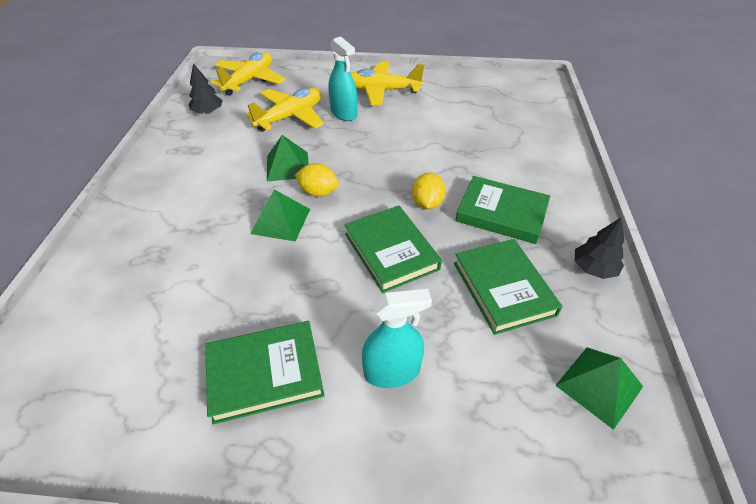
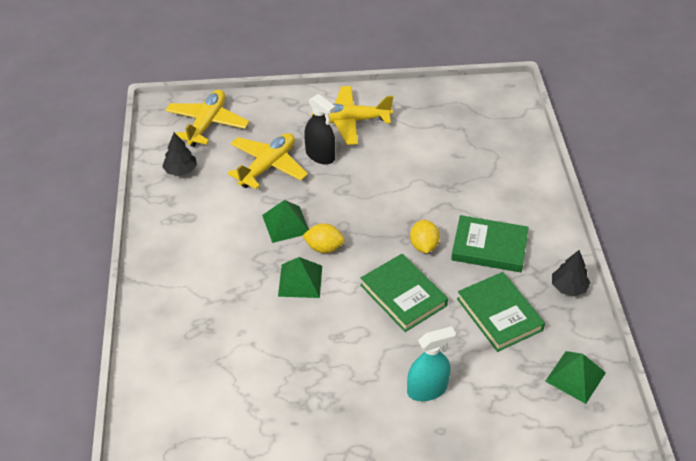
camera: 10 degrees left, 0 degrees up
green book [205,321,325,424] -> none
turquoise spray bottle [329,36,357,121] -> black spray bottle [304,94,335,164]

